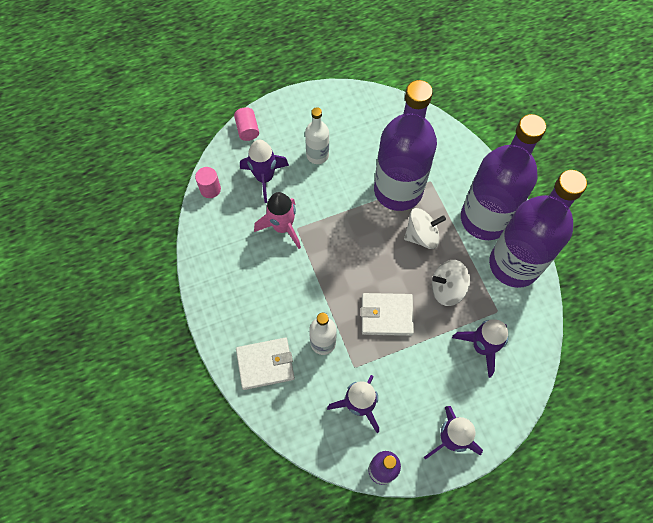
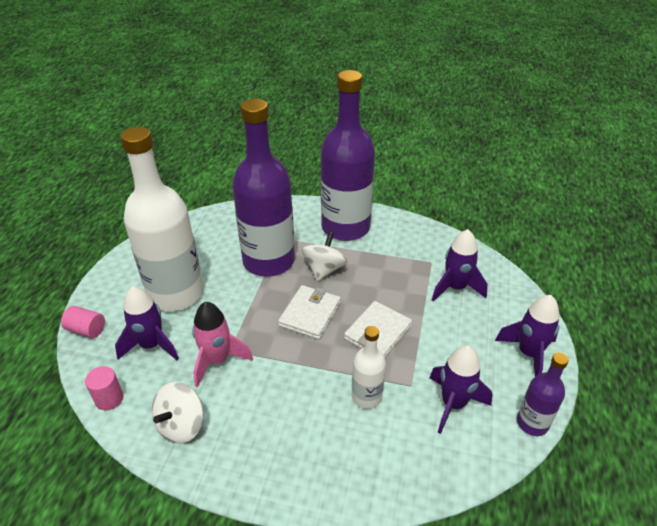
camera: 55 degrees left, 25 degrees down
white wallet [236,338,295,390] -> white wallet moved to [278,285,341,340]
white bottle [305,107,329,164] -> white bottle [121,127,203,311], size x2.13
white spinning top [432,260,470,306] -> white spinning top moved to [152,382,204,444]
purple bottle [489,170,587,288] -> none

